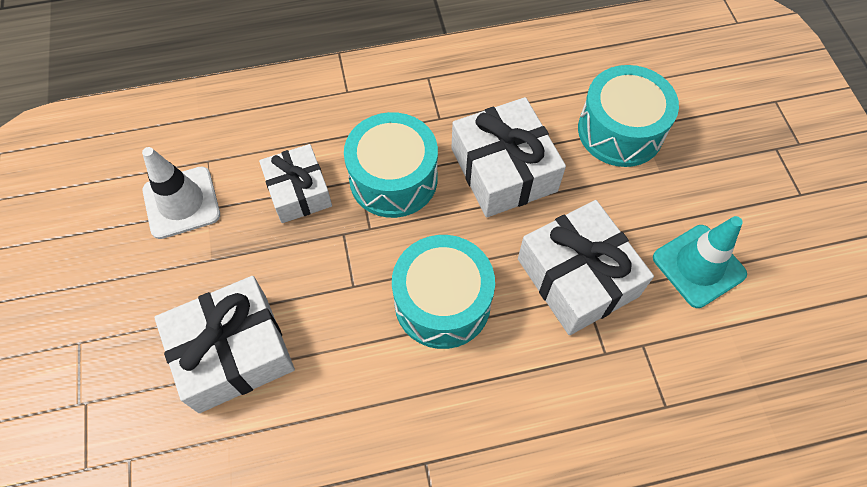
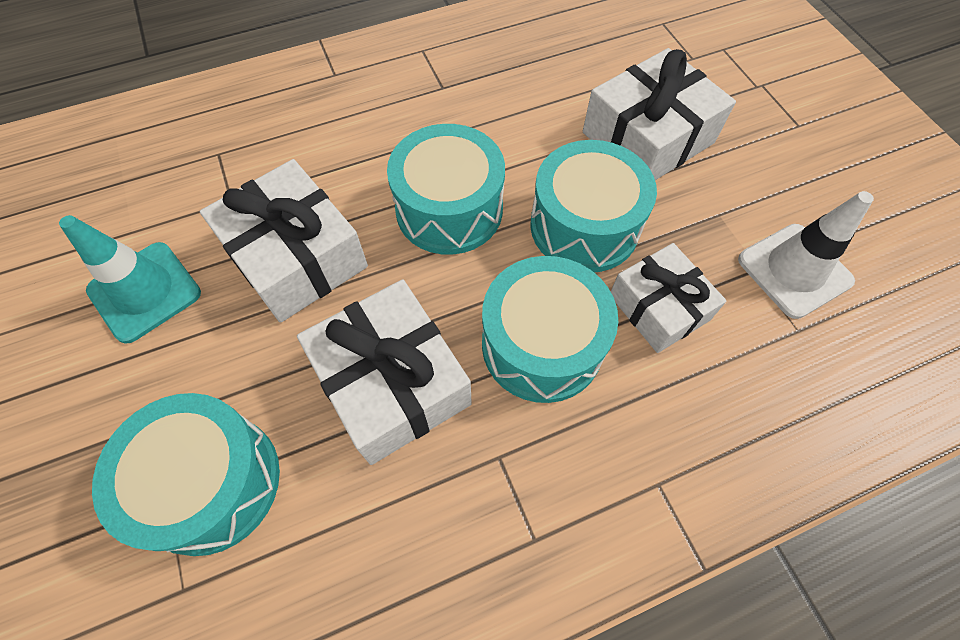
camera: 170 degrees right, 0 degrees up
none -> turquoise drum [530,140,657,272]

